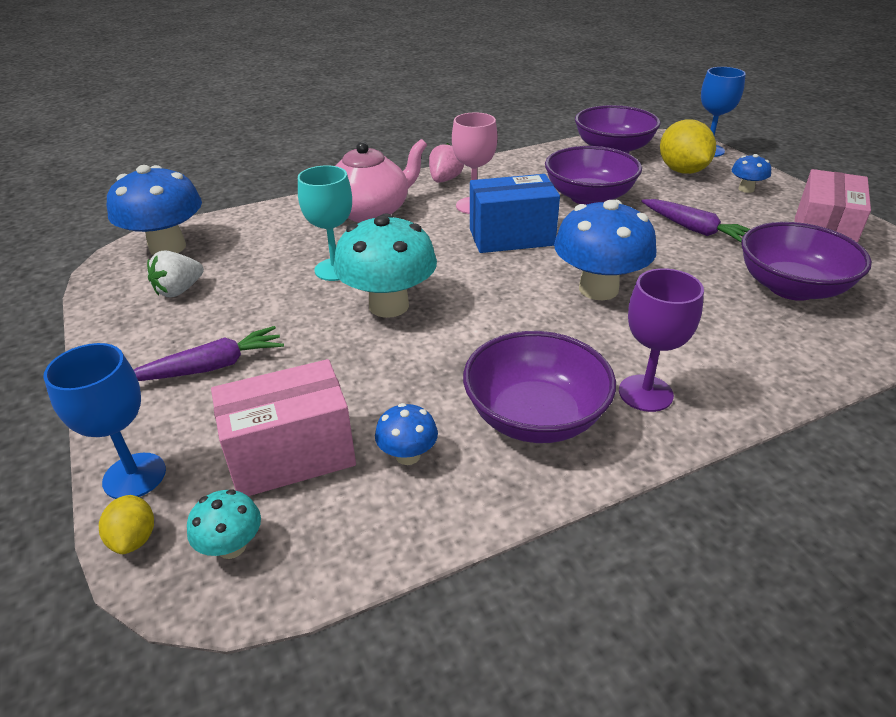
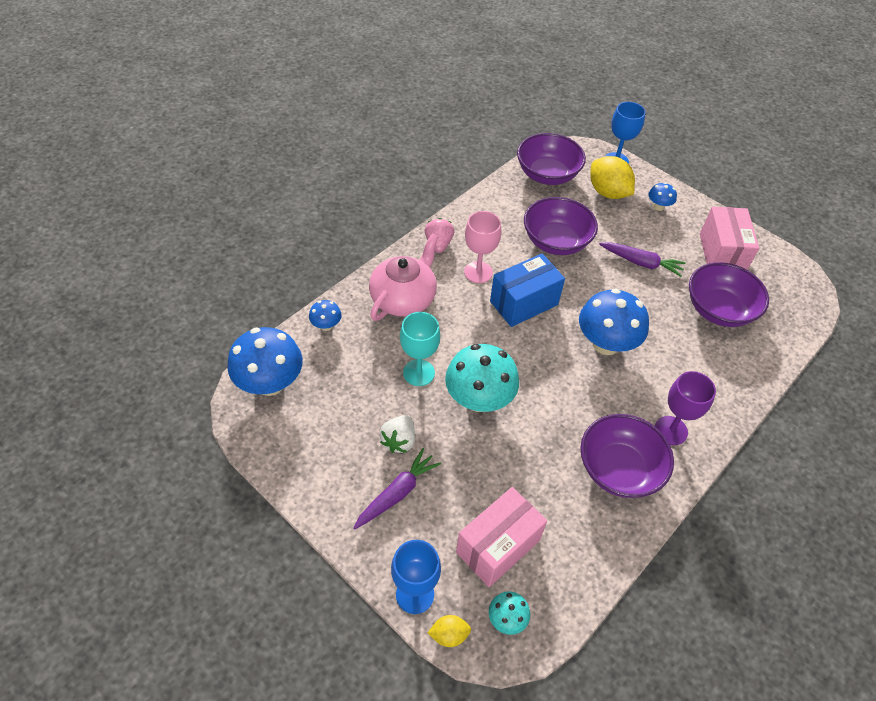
camera: 25 degrees left, 15 degrees up
yellow lemon [99,495,154,554] -> yellow lemon turned 60 degrees counterclockwise [428,615,471,647]
white strawberry [147,250,204,297] -> white strawberry moved to [380,415,415,453]
blue mushroom [375,403,438,465] -> blue mushroom moved to [309,300,342,331]

